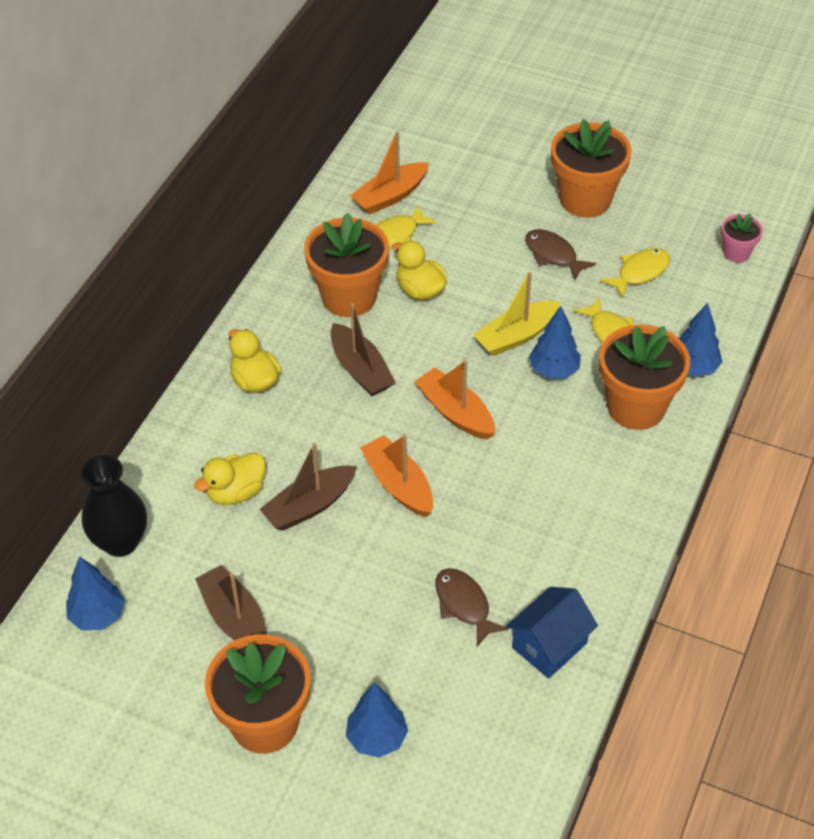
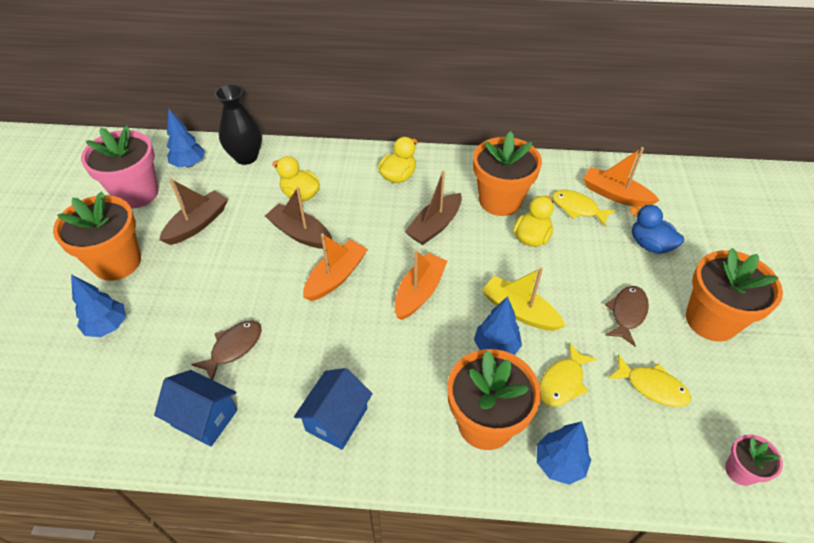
camera: 70 degrees right, 0 degrees up
none -> pink flower pot [81,126,158,209]
none -> blue house [294,368,373,450]
none -> blue duck [630,205,684,254]

